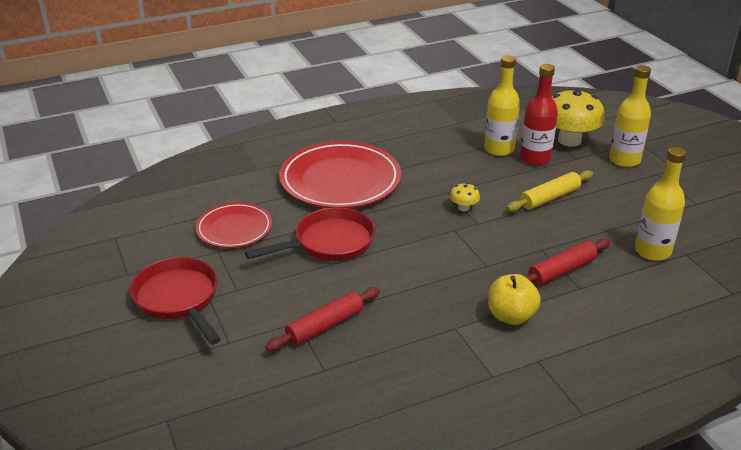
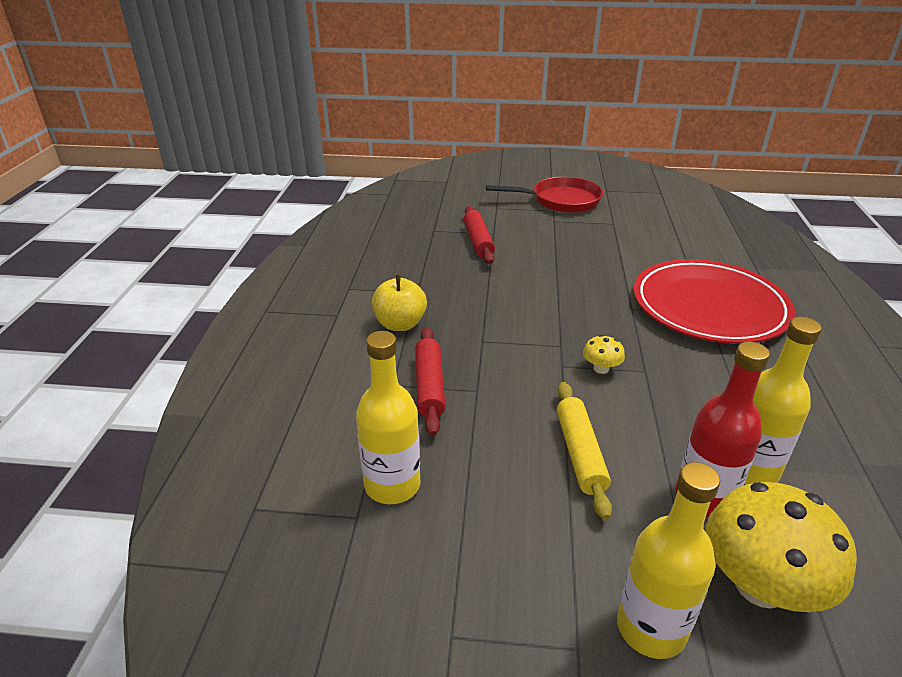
camera: 120 degrees right, 0 degrees up
red plate [195,202,272,248] -> none
red pan [245,207,375,261] -> none

